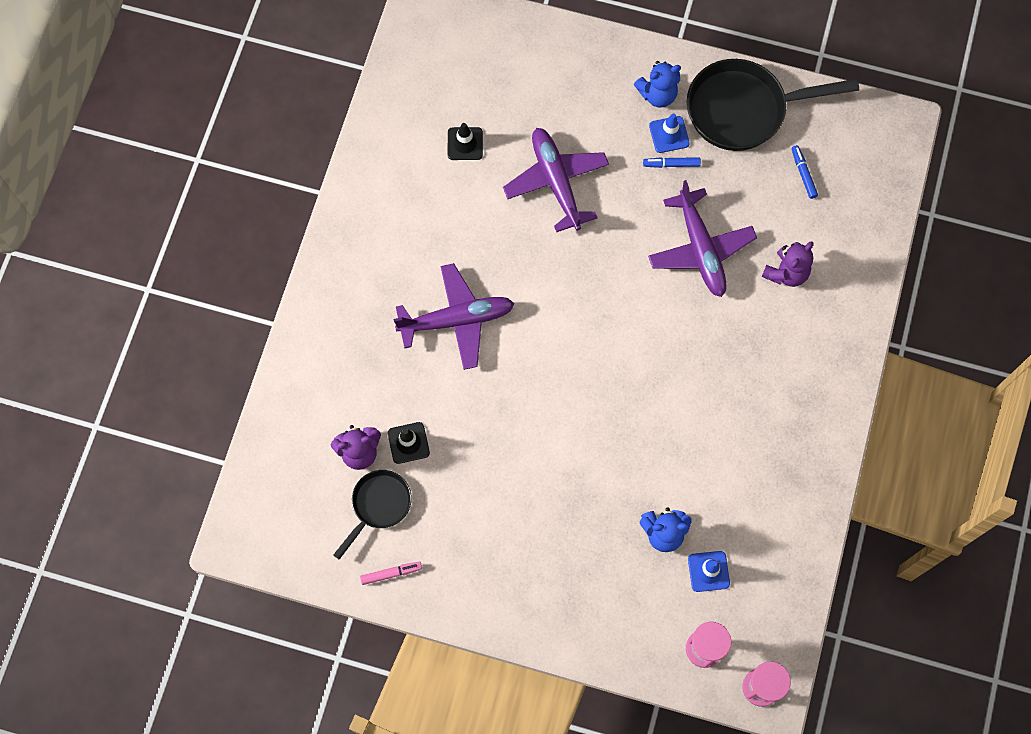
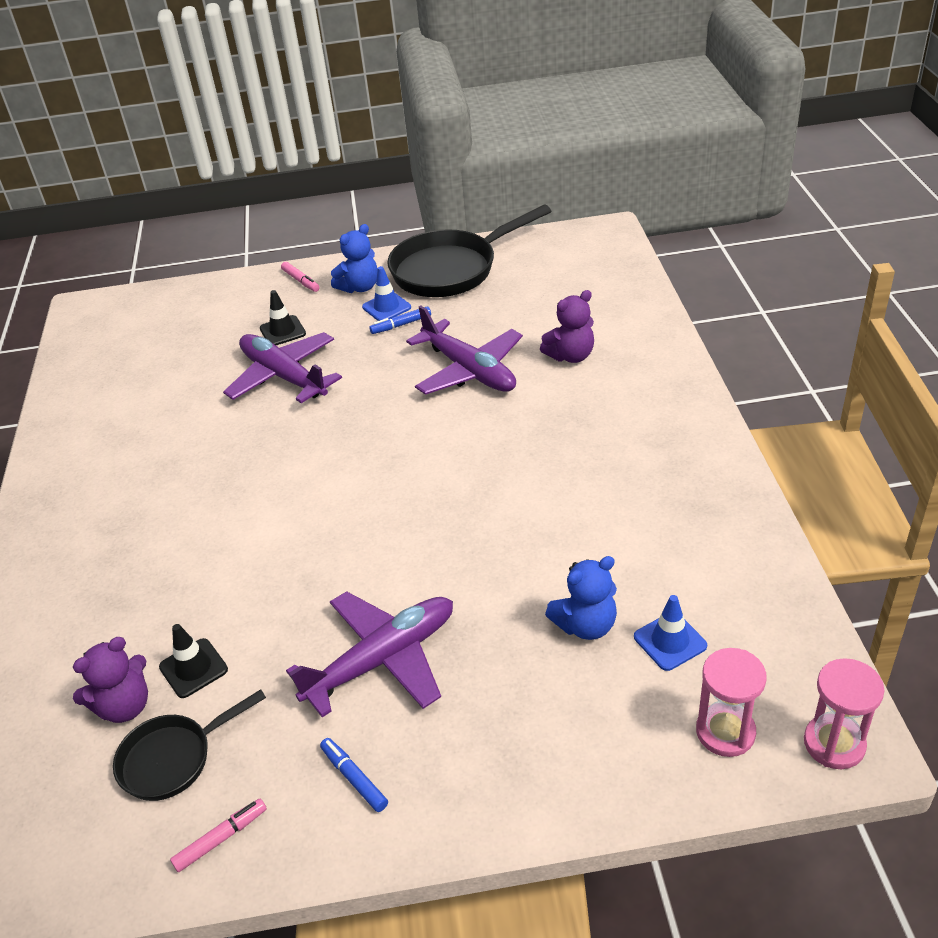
camera: 20 degrees left, 30 degrees down
black pan [333,470,412,560] -> black pan turned 135 degrees counterclockwise [113,689,266,801]
purple plane [394,263,515,370] -> purple plane moved to [286,591,453,717]
black traffic cone [448,123,483,160] -> black traffic cone moved to [260,290,306,345]
purple teddy bear [762,241,814,287] -> purple teddy bear turned 45 degrees clockwise [540,290,594,363]
blue marker [792,145,818,199] -> blue marker moved to [320,738,388,812]
none -> pink marker [281,262,320,292]

